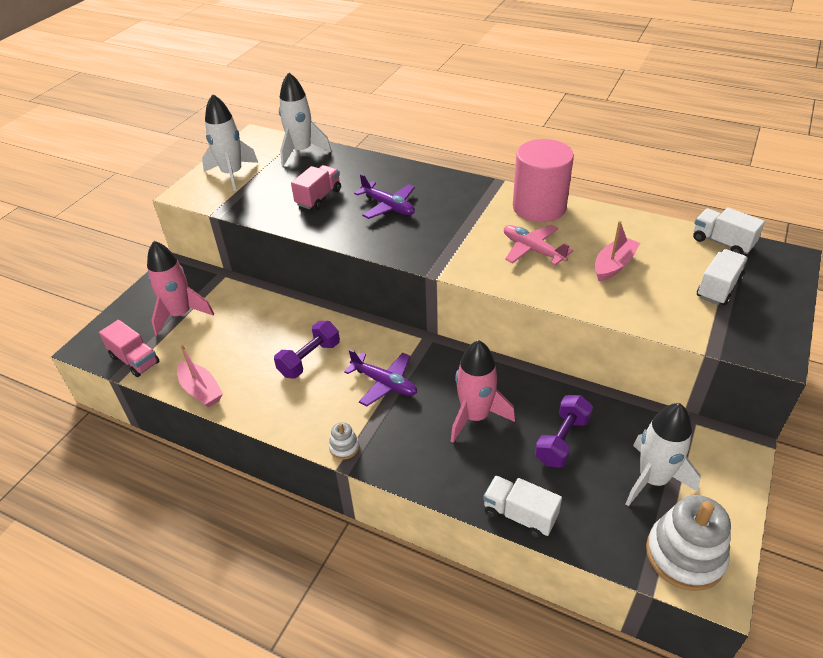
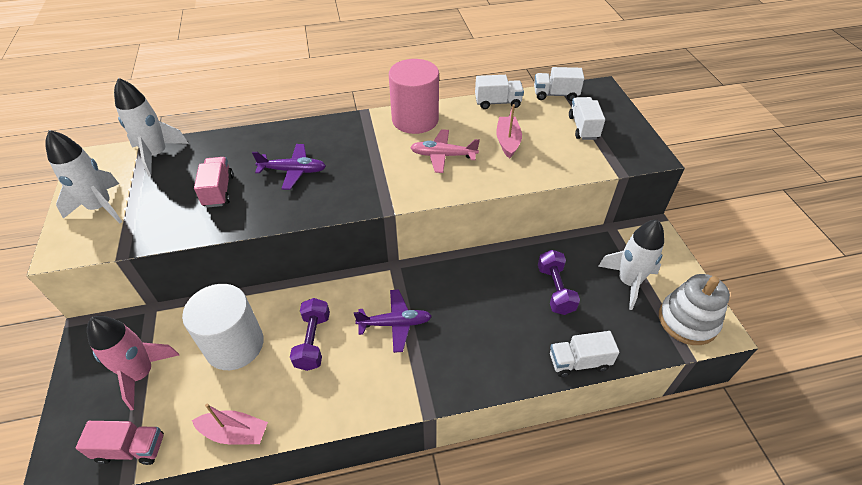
camera: 40 degrees left, 5 degrees up
white stacking toy [329,422,359,460] -> none
pink rocket [451,340,515,443] -> none
none -> white cylinder [182,284,264,370]
none -> white truck [475,75,524,109]

